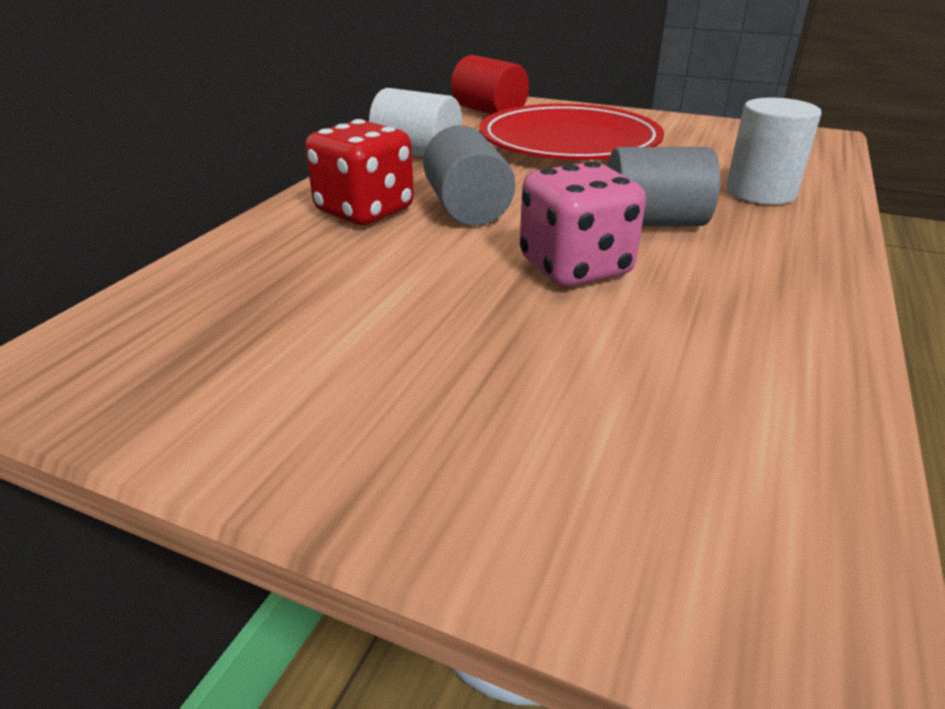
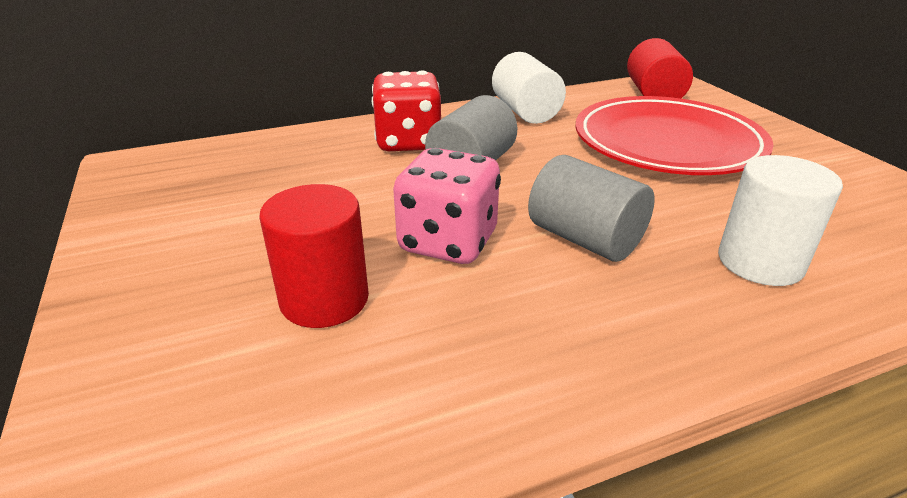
camera: 45 degrees right, 0 degrees up
none -> red cylinder [259,184,369,328]

